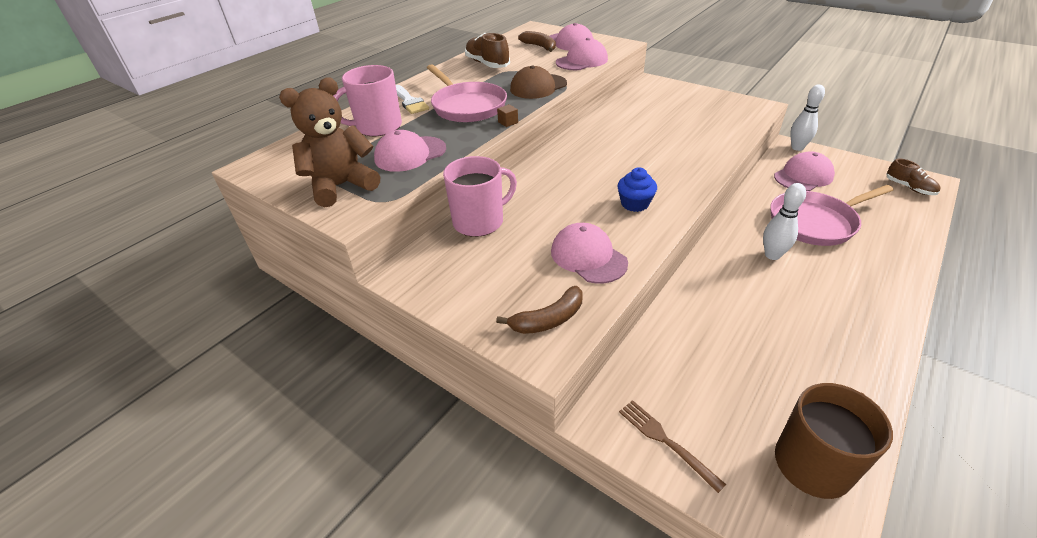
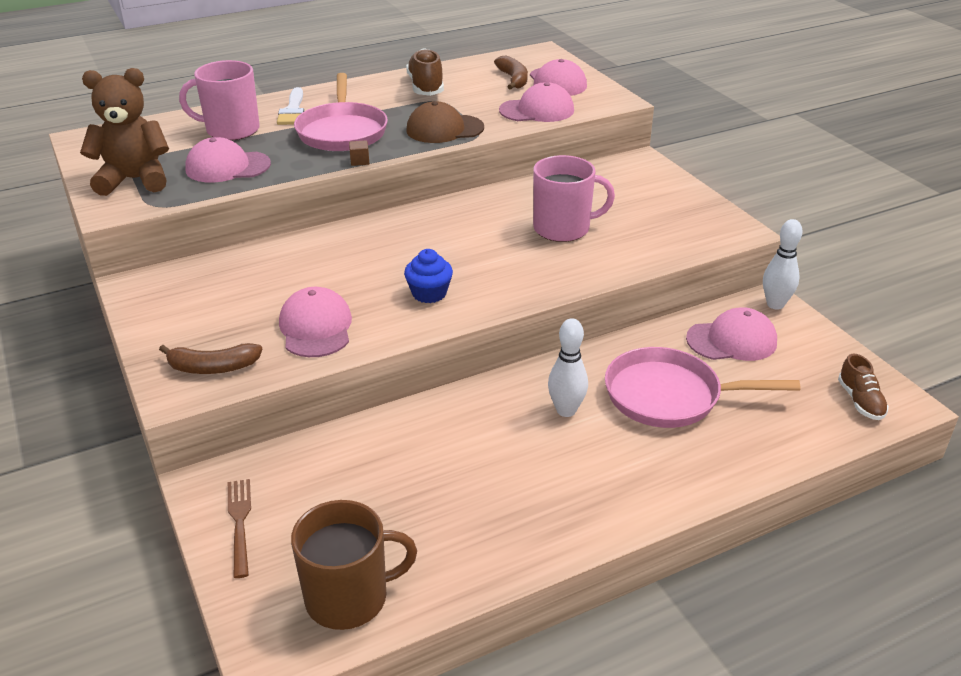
camera: 25 degrees right, 5 degrees down
pink mug [443,156,517,237] -> pink mug moved to [533,155,615,242]

